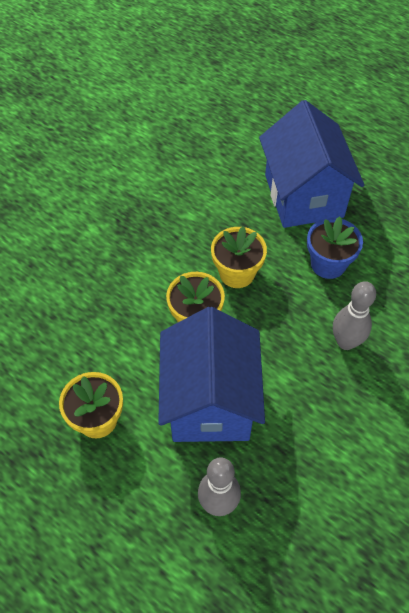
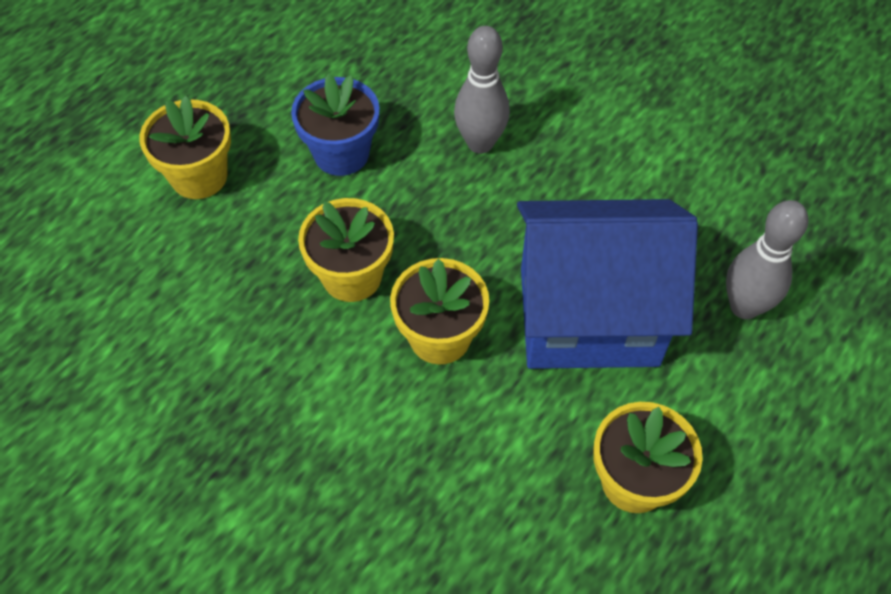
camera: 90 degrees left, 0 degrees up
blue house [259,100,364,228] -> yellow flower pot [140,96,231,199]

